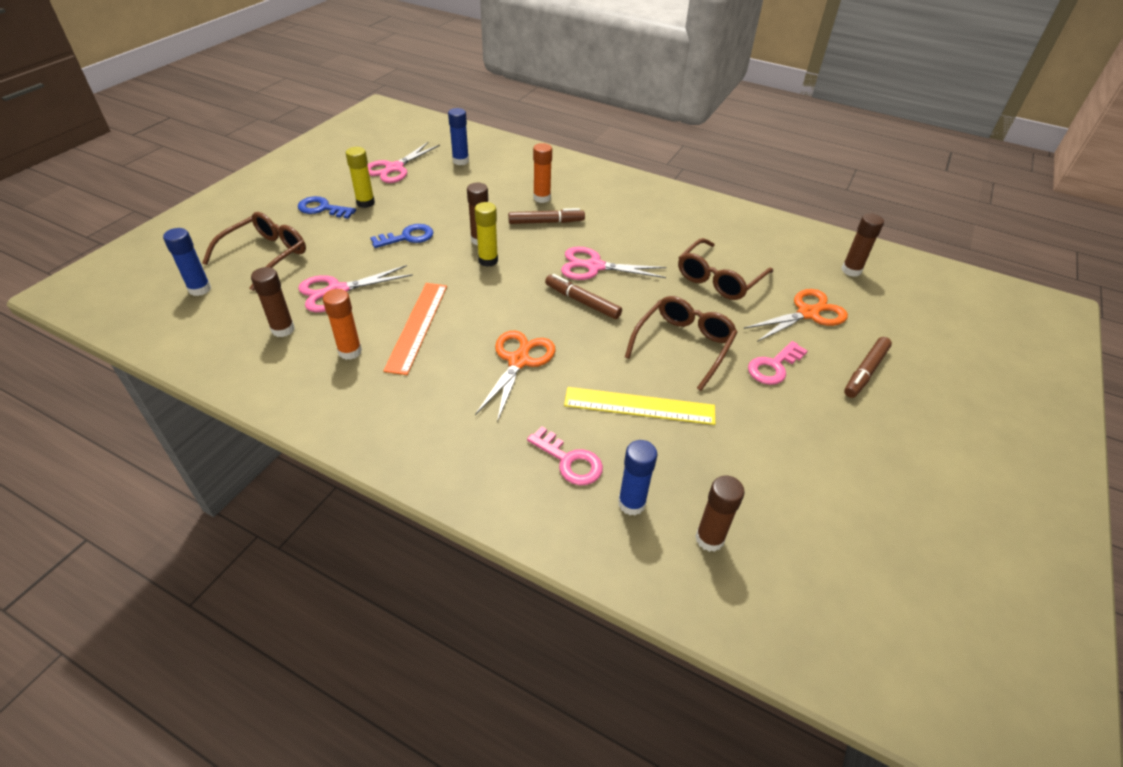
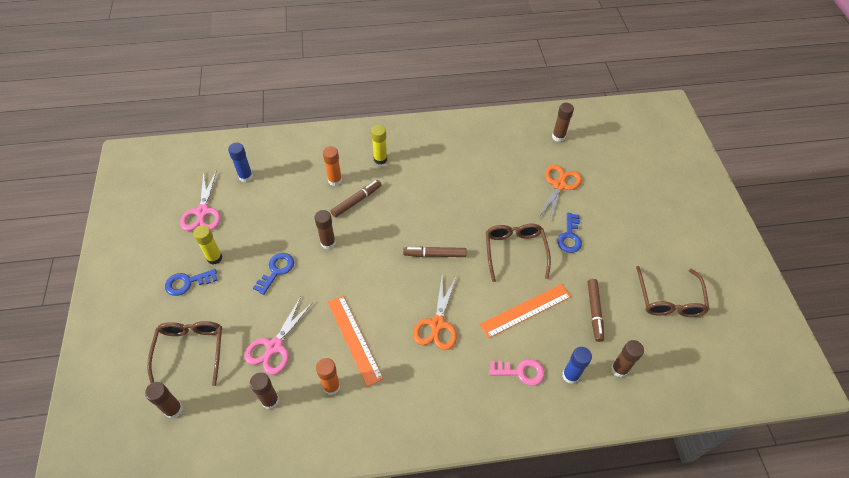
camera: 35 degrees left, 10 degrees up
blue glue stick [163,228,211,296] -> brown glue stick [145,382,183,418]
yellow glue stick [475,202,498,267] -> yellow glue stick moved to [371,125,387,165]
orange scissors [475,331,555,422] -> orange scissors turned 150 degrees counterclockwise [413,275,457,350]
pink scissors [561,247,666,280] -> none
yellow ruler [564,387,715,425] -> orange ruler [480,284,571,338]
brown glasses [678,238,773,300] -> brown glasses moved to [636,266,710,317]
pink key [748,341,808,385] -> blue key [557,213,582,253]
brown marker [844,337,892,398] -> brown marker moved to [588,279,604,342]

